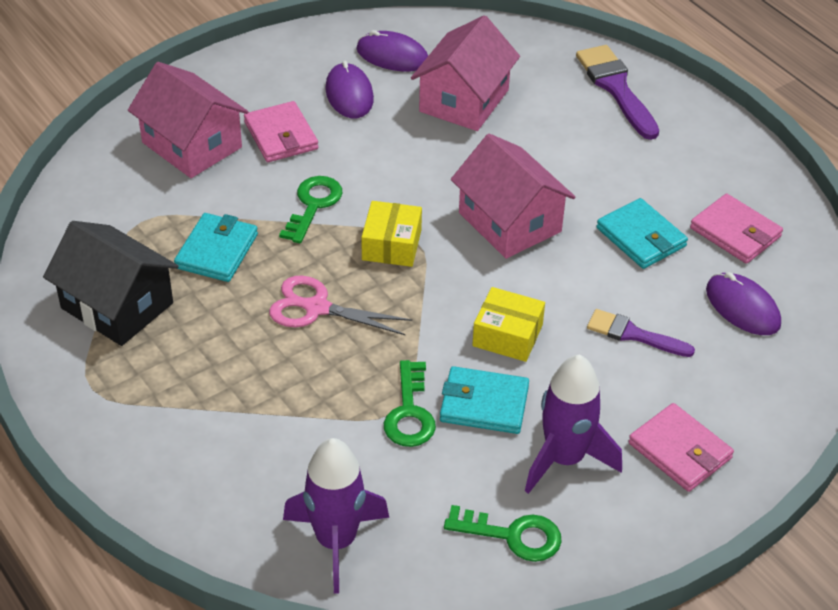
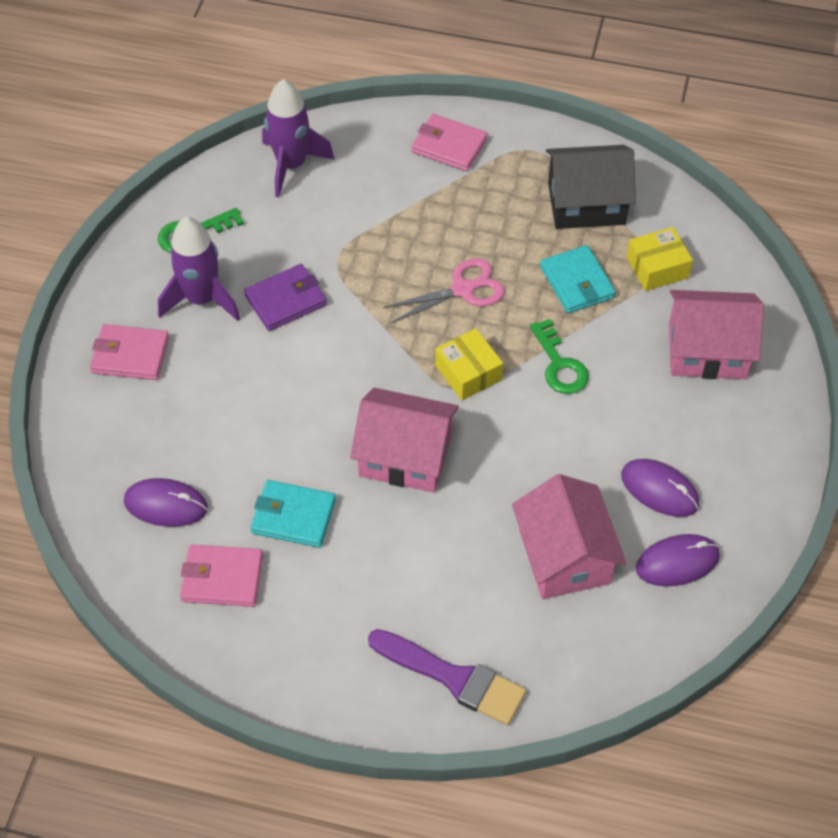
camera: 140 degrees right, 10 degrees up
pink wallet [244,101,318,162] -> pink wallet moved to [412,114,488,171]
green key [384,360,436,447] -> none
turquoise wallet [440,366,529,434] -> purple wallet [244,264,327,331]
yellow box [472,287,545,362] -> yellow box moved to [627,227,693,291]
purple brush [587,309,695,357] -> none

